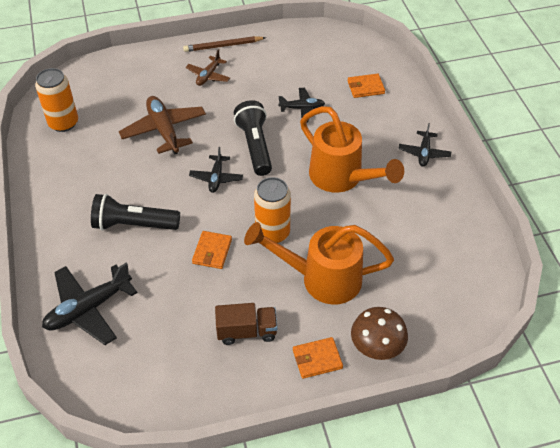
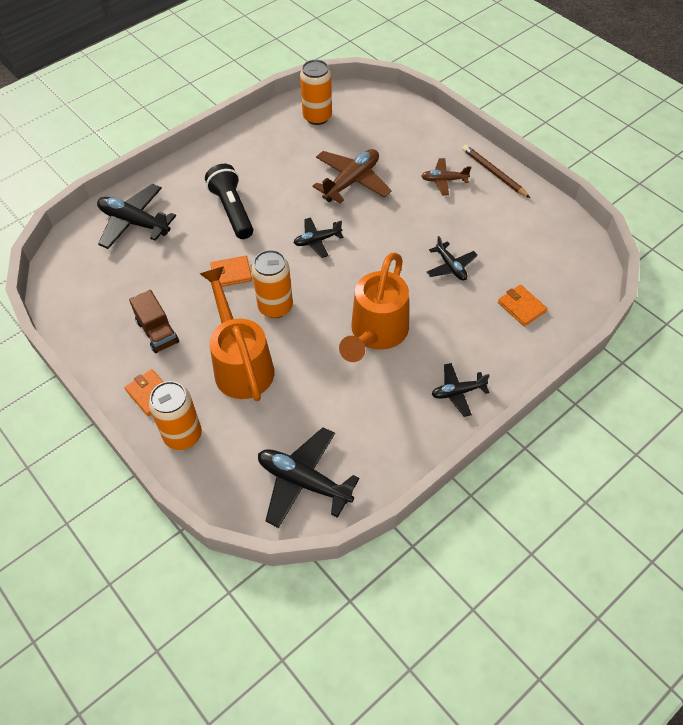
camera: 65 degrees right, 5 degrees up
black flashlight [234,100,272,176] -> none
brown mushroom [351,307,408,360] -> orange can [149,381,202,450]
none -> black plane [258,427,360,528]

